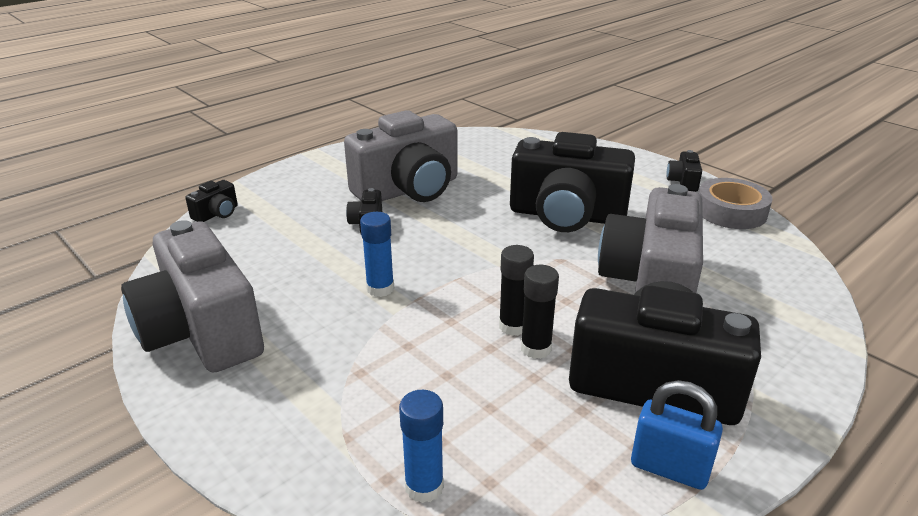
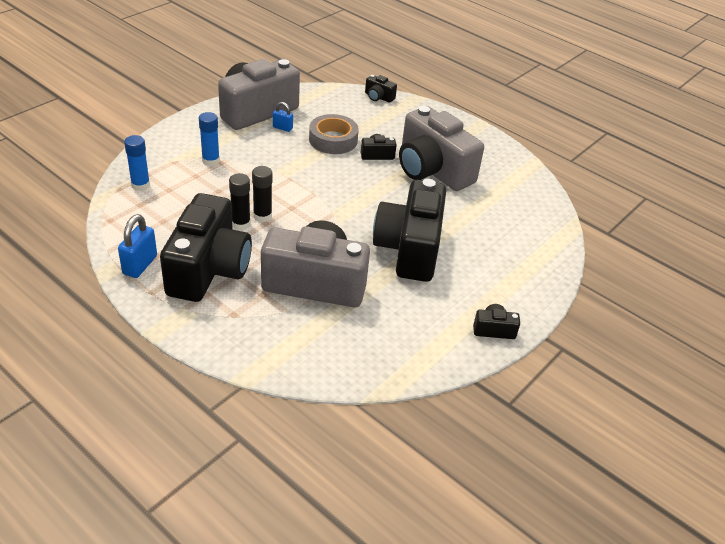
camera: 80 degrees right, 10 degrees up
blue glue stick [360,212,394,297] -> blue glue stick moved to [199,112,220,166]
grey tape [698,178,773,229] -> grey tape moved to [309,114,359,154]
none -> blue padlock [273,102,293,132]

